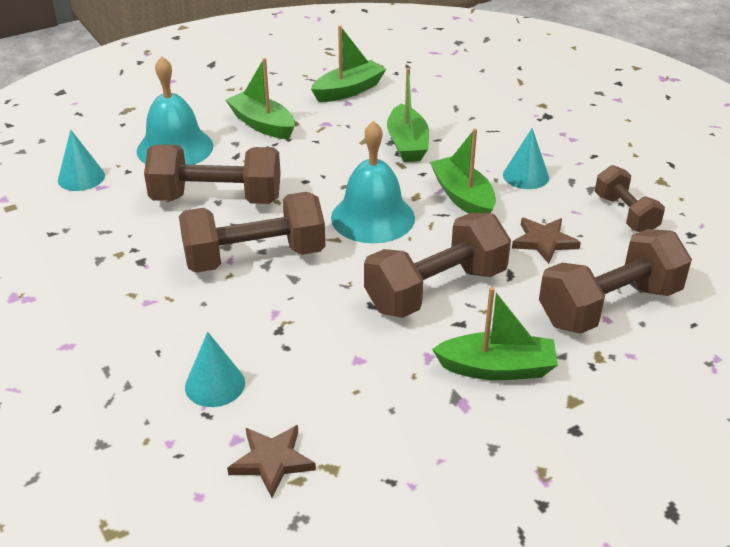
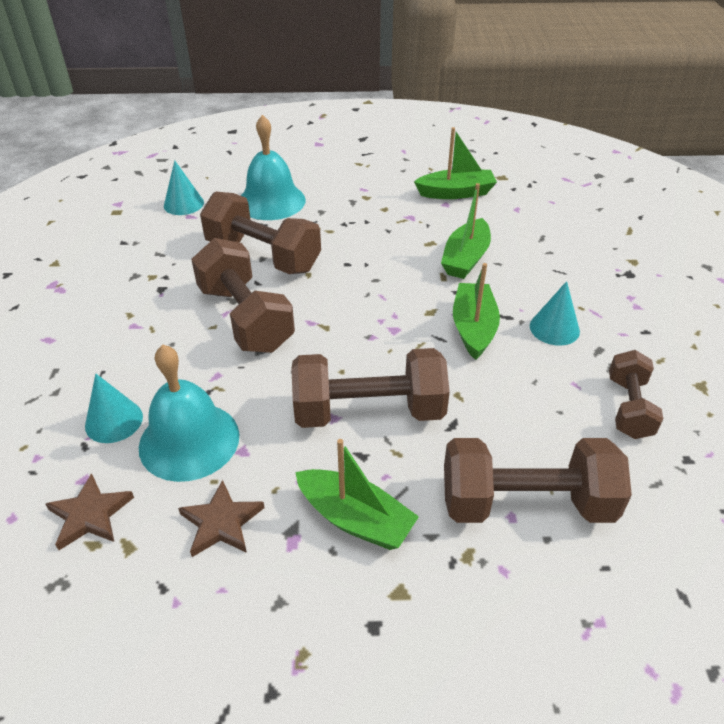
camera: 30 degrees right, 5 degrees up
brown dumbbell [179,192,325,273] -> brown dumbbell turned 45 degrees clockwise [191,238,295,353]
green boat [226,58,295,139] -> none
turquoise bell [331,121,415,243] -> turquoise bell moved to [139,345,240,482]
brown star [512,218,581,264] -> brown star moved to [178,480,265,557]

